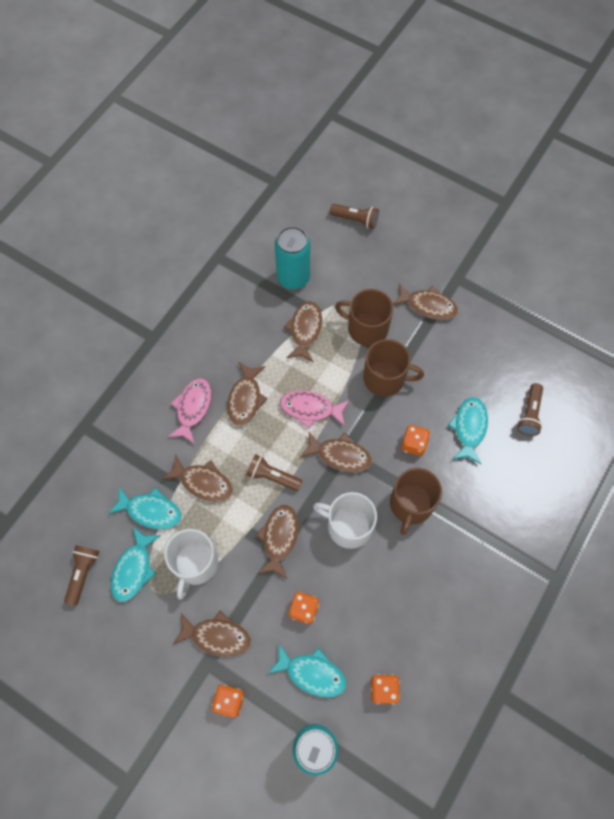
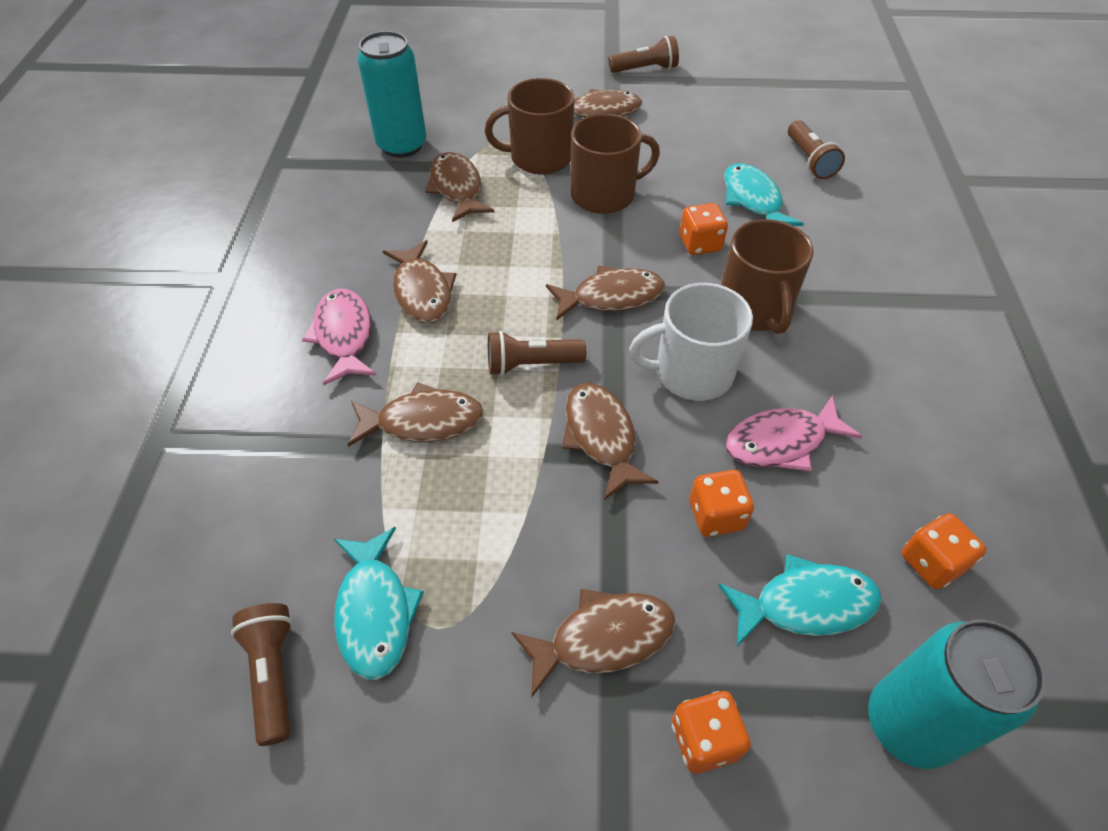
camera: 30 degrees left, 15 degrees down
turquoise fish [108,487,182,529] -> none
white mug [164,529,219,599] -> none
pink fish [280,391,349,428] -> pink fish moved to [725,395,862,472]
brown flashlight [330,204,379,229] -> brown flashlight moved to [609,36,679,73]

